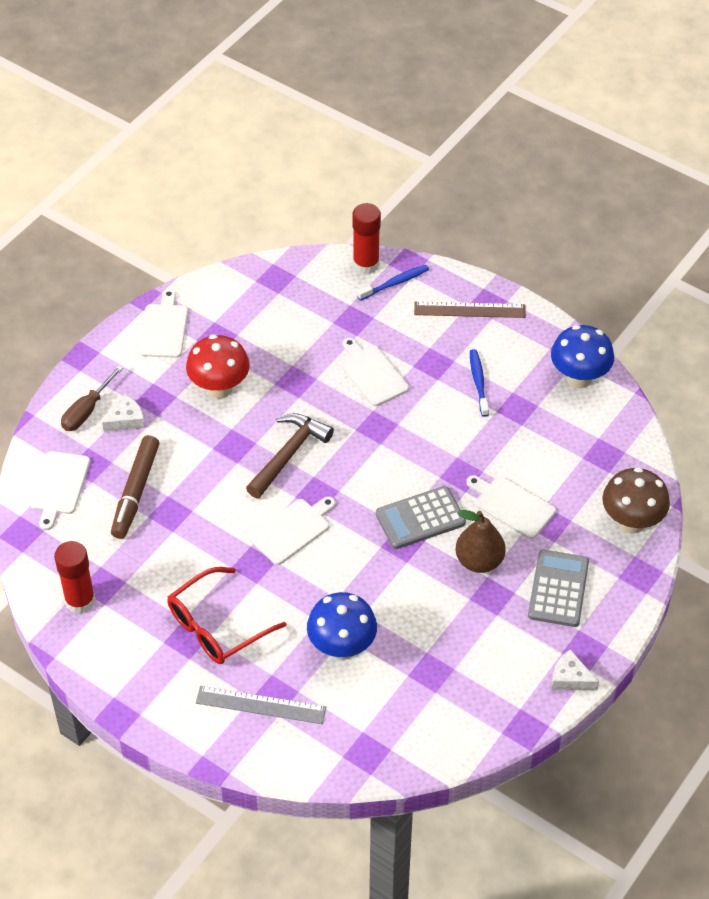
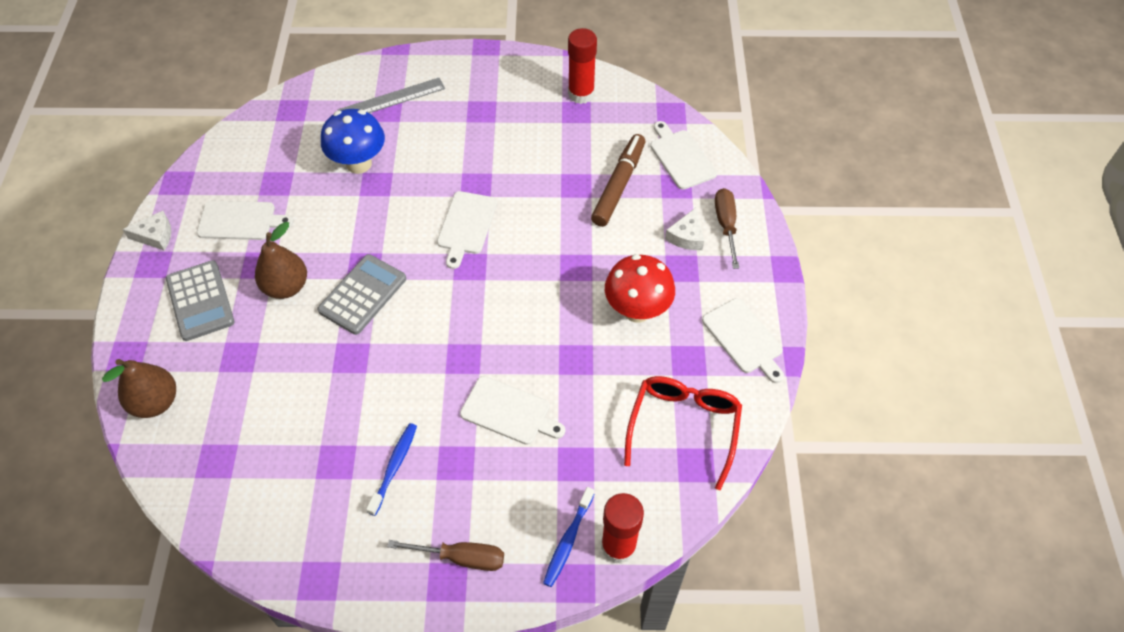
camera: 145 degrees right, 5 degrees up
brown marker [111,435,159,539] -> brown marker turned 45 degrees clockwise [591,134,645,227]
red glasses [167,567,286,664] -> red glasses moved to [624,376,742,490]
brown hammer [246,413,334,498] -> none
brown ruler [414,301,526,318] -> brown screwdriver [387,540,504,571]
white cutting board [466,475,556,539] -> white cutting board moved to [197,201,294,240]
blue toothbrush [470,349,489,417] -> blue toothbrush turned 120 degrees counterclockwise [366,423,417,516]
blue mushroom [551,325,614,388] -> none
brown mushroom [602,467,670,533] -> brown pear [102,359,176,418]

